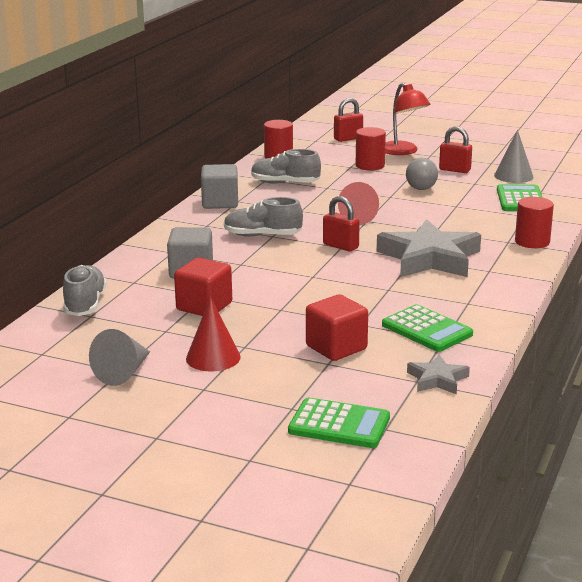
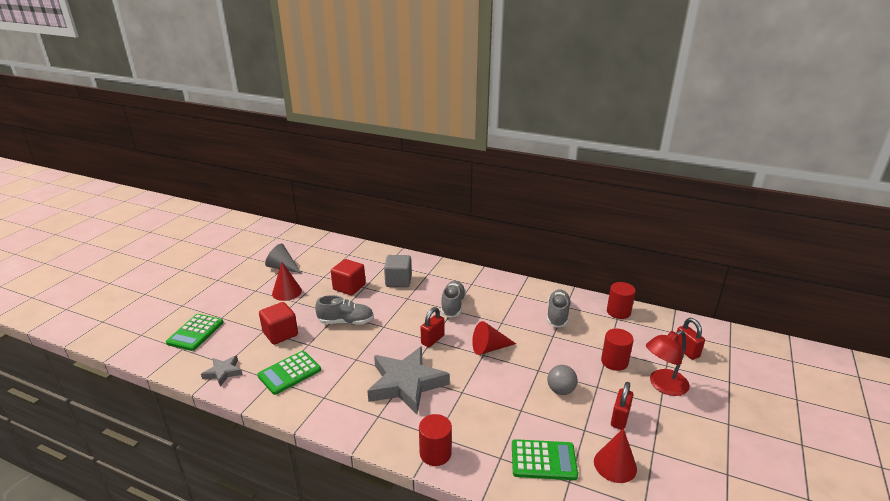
camera: 90 degrees right, 5 degrees up
grey shoe [63,265,107,316] -> grey shoe moved to [315,295,374,325]
grey cube [201,164,238,209] -> none
grey cone [494,130,534,183] -> red cone [594,428,637,483]

